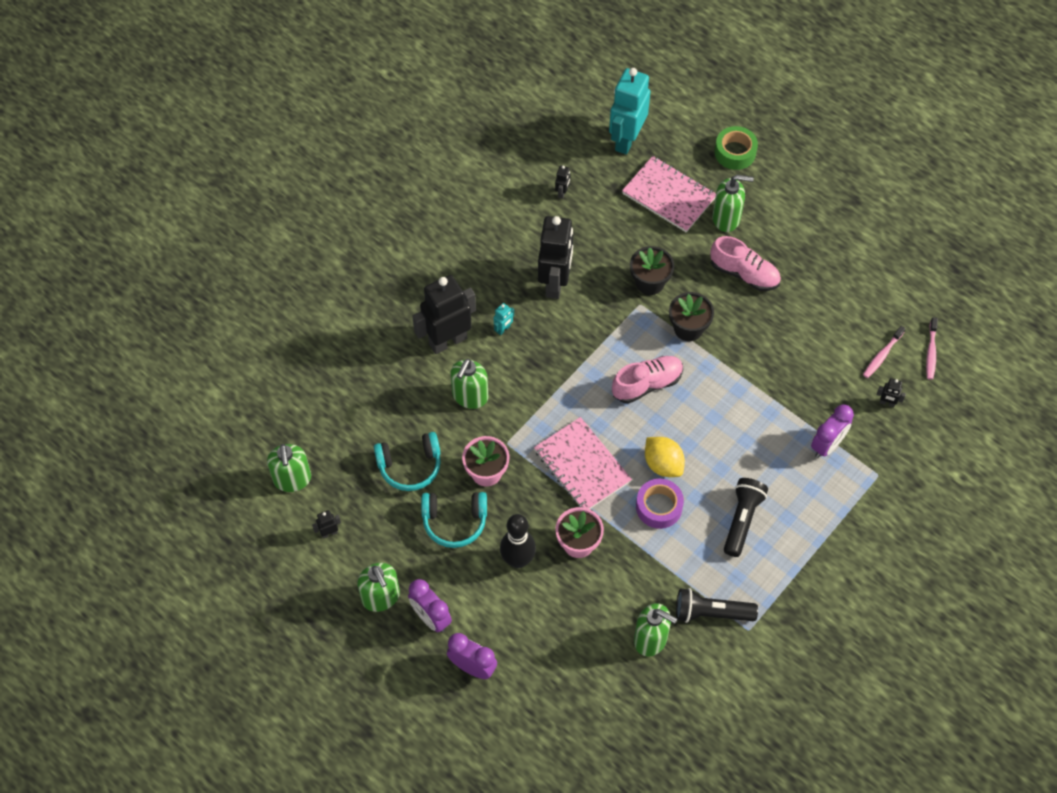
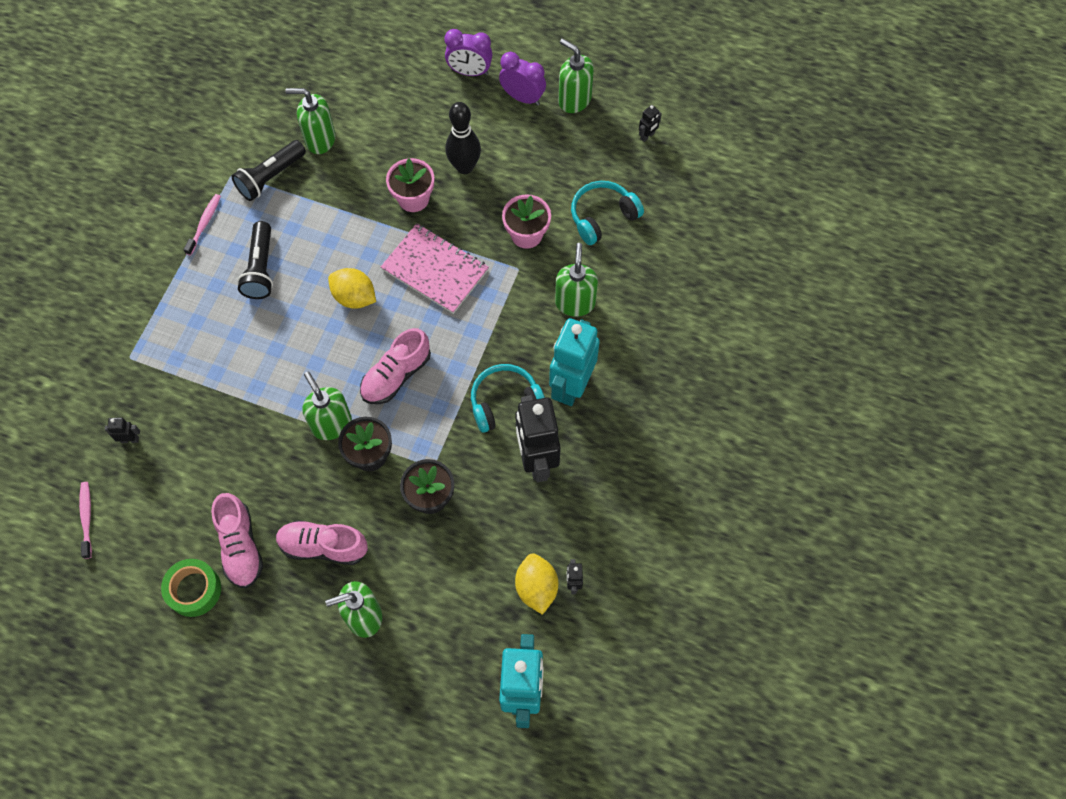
camera: 160 degrees right, 5 degrees up
green soap dispenser [267,444,311,492] -> green soap dispenser moved to [302,372,352,440]
black robot [412,275,476,354] -> none
turquoise headphones [421,492,487,548] -> turquoise headphones moved to [471,364,545,433]
turquoise robot [494,303,514,335] -> turquoise robot [549,318,600,406], size x2.49
pink notebook [622,156,716,232] -> none
purple tape [636,479,684,529] -> none
black flashlight [676,588,758,623] -> black flashlight turned 150 degrees clockwise [232,140,306,201]
green tape [715,126,758,170] -> green tape moved to [161,559,221,617]
purple clock [811,404,854,458] -> none
pink toothbrush [863,326,905,378] -> pink toothbrush moved to [184,194,221,256]
none -> pink shoe [211,493,263,588]
none -> yellow lemon [515,553,558,615]

